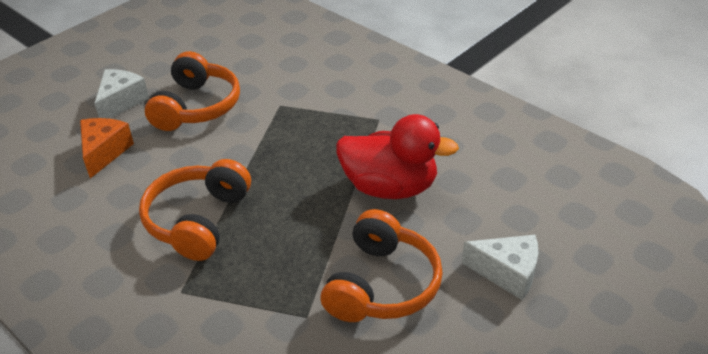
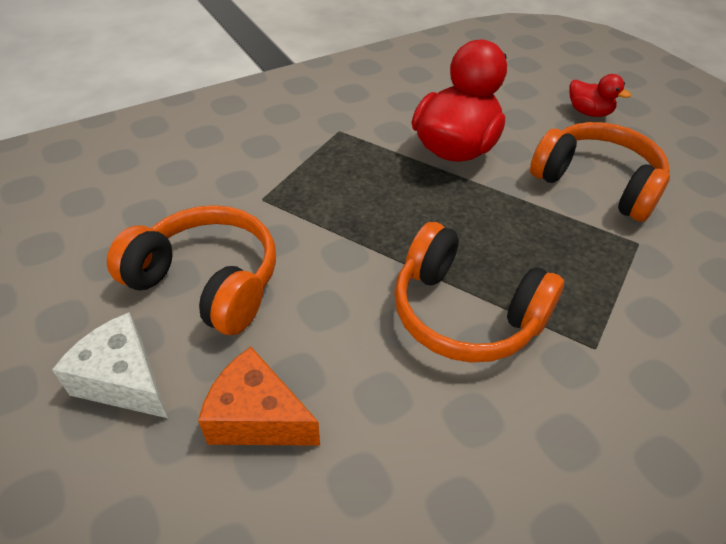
camera: 75 degrees left, 5 degrees up
white cheese [462,235,538,300] -> red duck [569,74,631,117]

